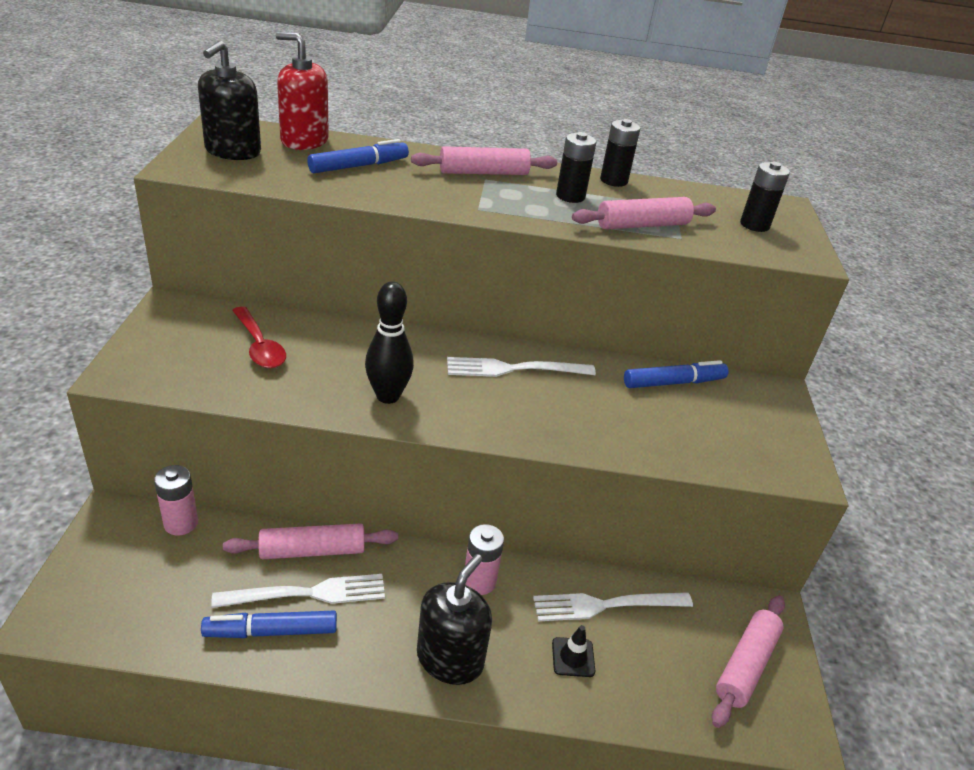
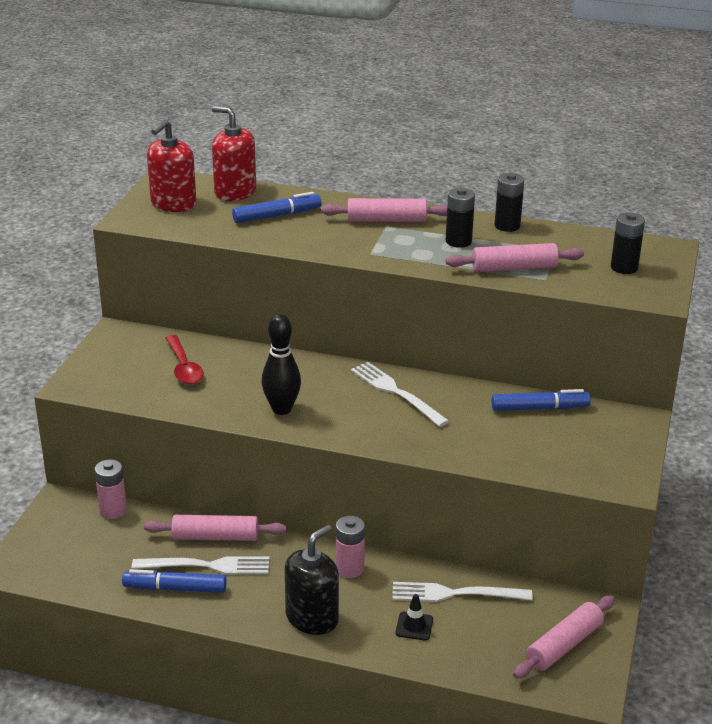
camera: 15 degrees right, 5 degrees down
black soap dispenser [198,40,261,160] -> red soap dispenser [147,120,196,212]
white fork [447,357,596,377] -> white fork turned 45 degrees clockwise [351,362,449,427]

